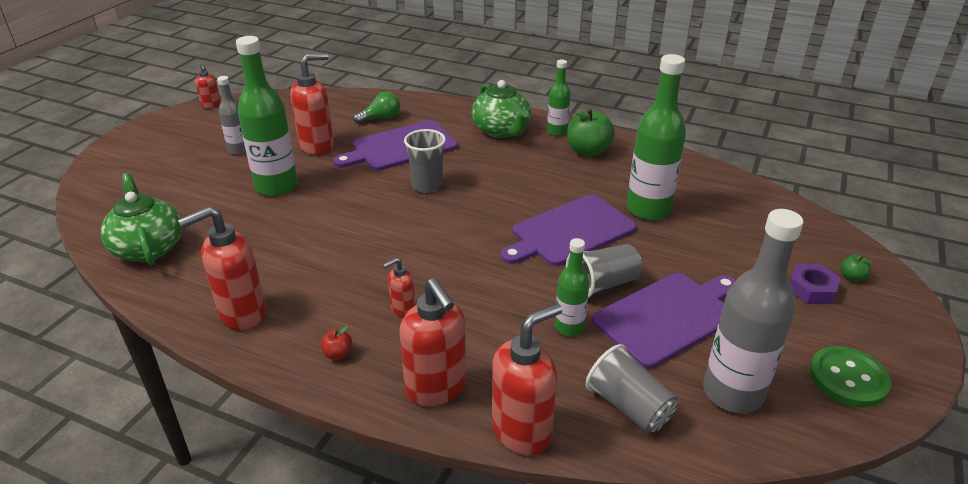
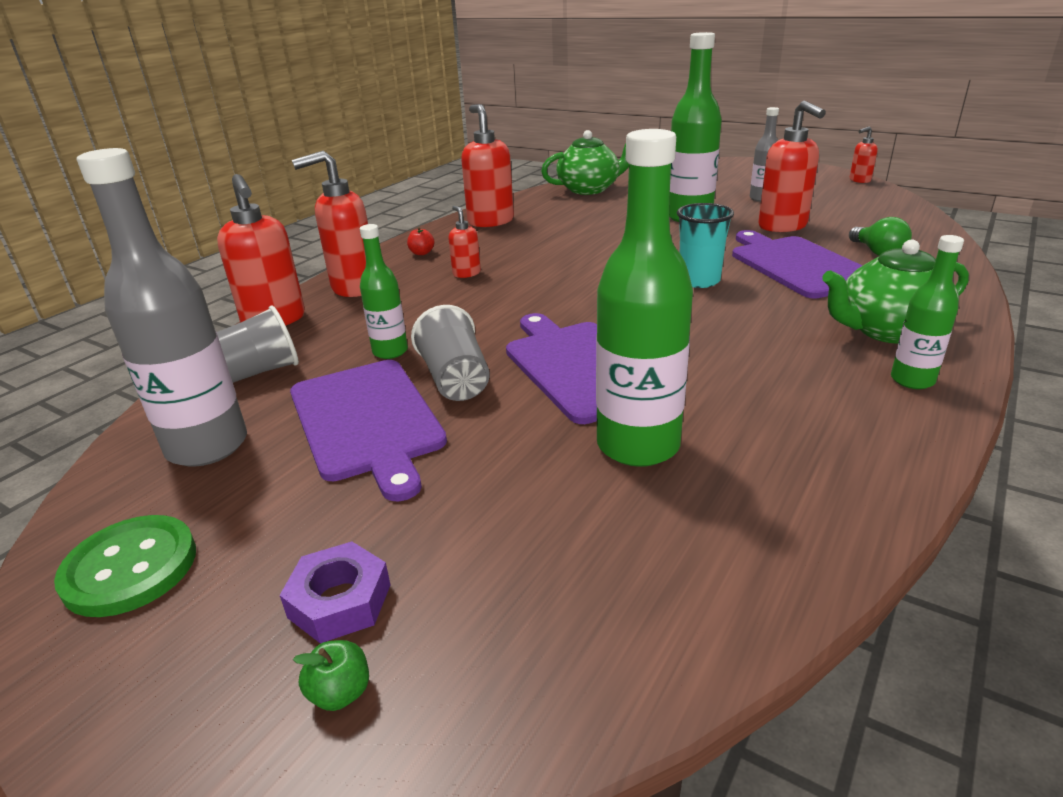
camera: 100 degrees right, 5 degrees down
grey cup [404,129,446,193] -> turquoise cup [677,203,734,288]
green apple [567,108,615,157] -> none

